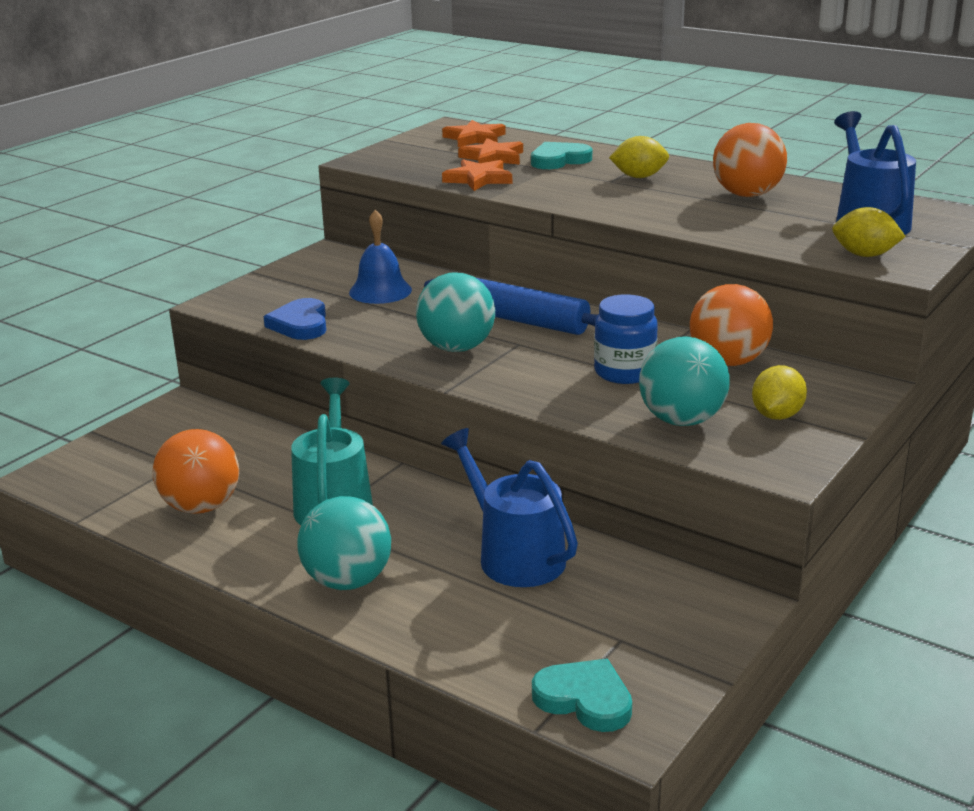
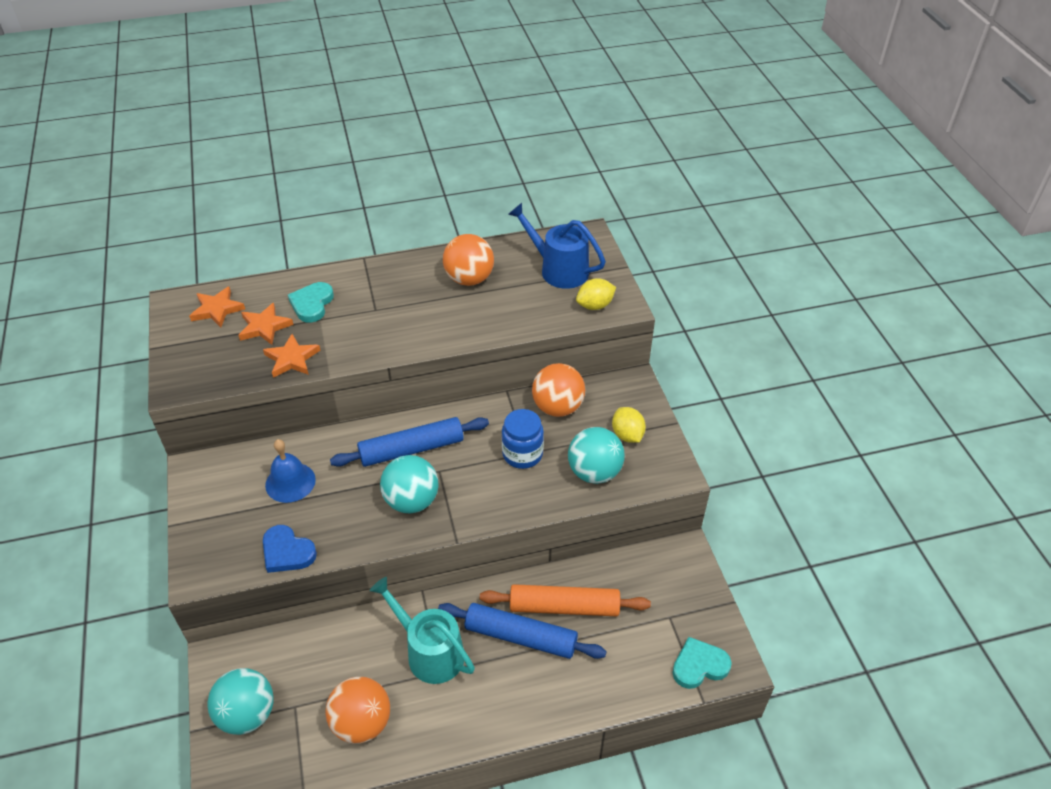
camera: 50 degrees left, 20 degrees up
turquoise ball [297,496,391,590] -> turquoise ball moved to [208,668,274,735]
blue watering can [441,428,578,587] -> orange rolling pin [480,584,651,616]
yellow lemon [609,136,669,178] -> none
none -> blue rolling pin [438,603,607,659]

